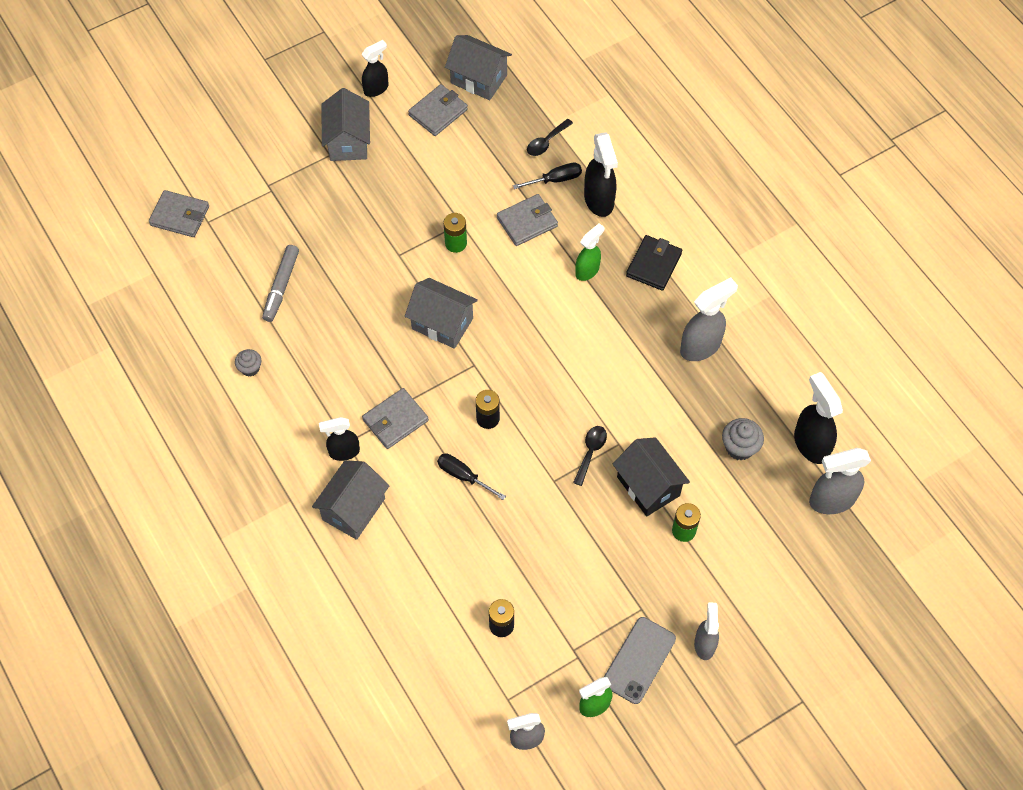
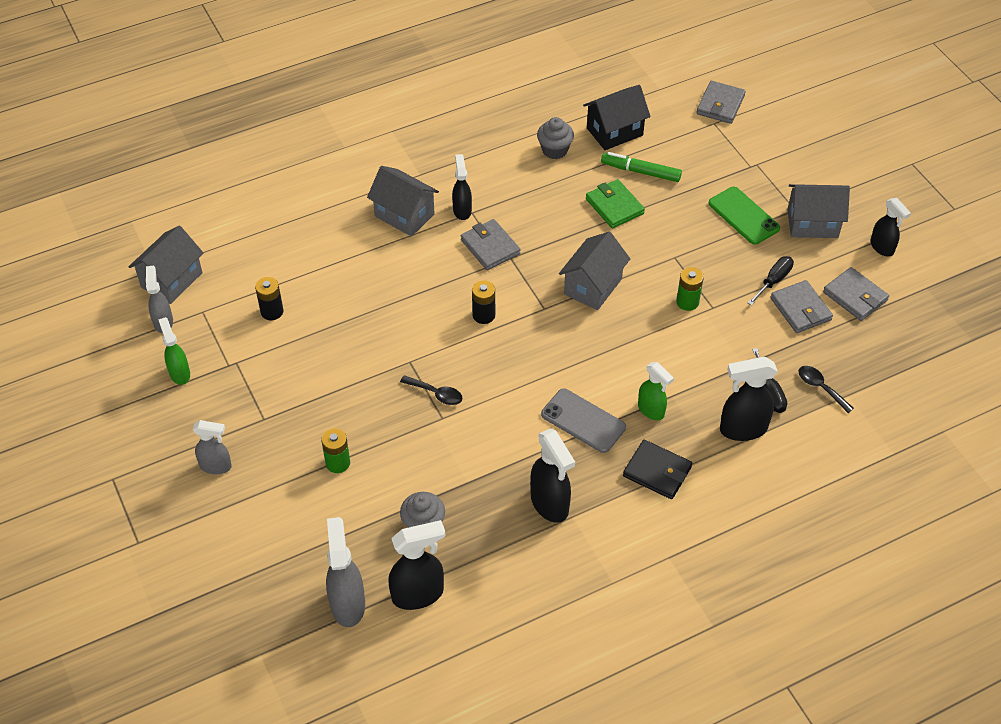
camera: 95 degrees right, 10 degrees down
grey cupcake [235,349,262,376] -> grey cupcake [537,117,574,159], size x1.52
grey marker [262,245,299,322] -> green marker [601,152,682,182]
black screwdriver [437,454,506,500] -> black screwdriver moved to [748,256,794,306]
grey house [445,35,512,100] -> grey house moved to [129,226,203,304]
grey wallet [497,194,558,246] -> grey wallet moved to [770,280,833,333]
grey phone [604,617,676,704] -> grey phone moved to [541,389,626,453]
black house [613,437,690,516] -> black house moved to [583,85,651,150]
grey spray bottle [680,277,738,361] -> black spray bottle [530,429,575,523]
none -> green wallet [586,179,645,228]
none -> green phone [708,187,780,245]

